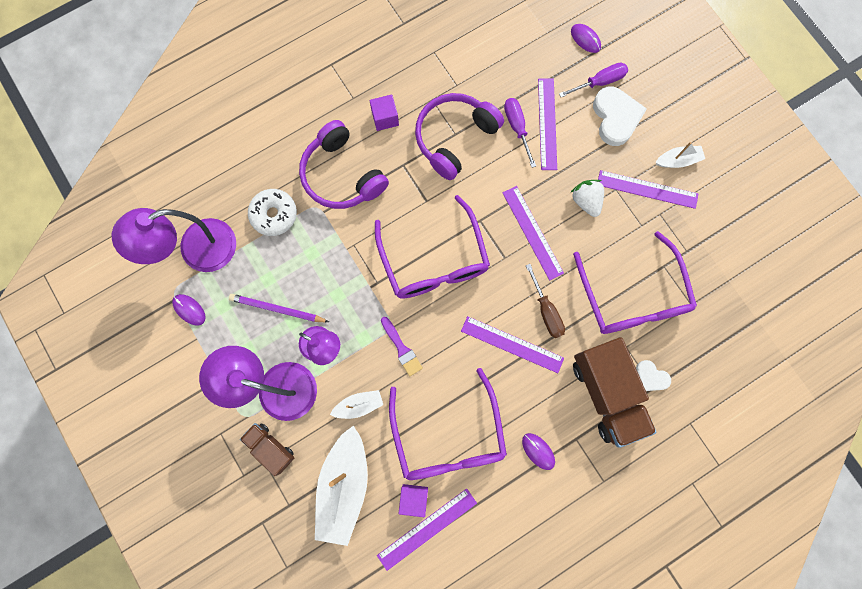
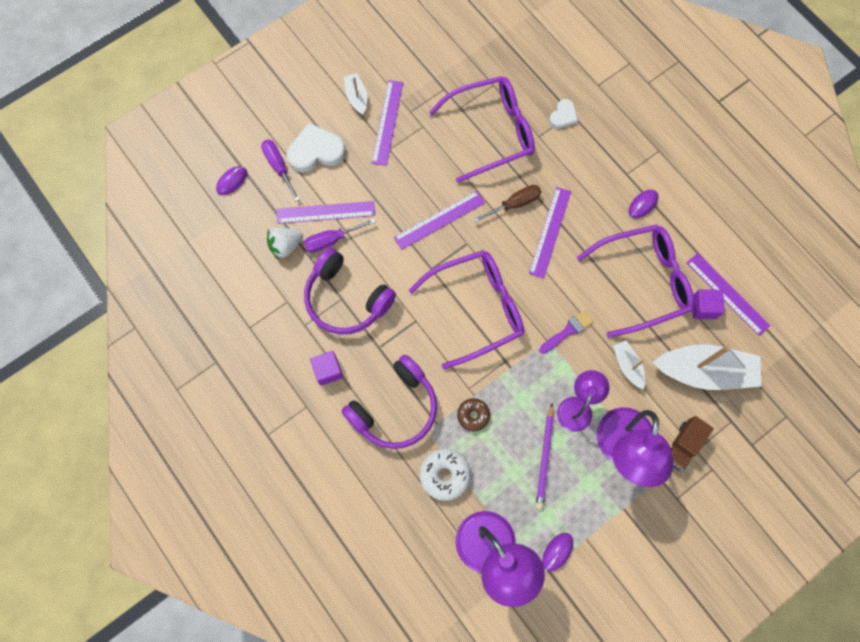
camera: 95 degrees left, 5 degrees down
white strawberry [570,180,604,217] -> white strawberry moved to [267,227,303,260]
brown truck [573,337,657,448] -> none
none -> brown donut [457,398,490,431]

